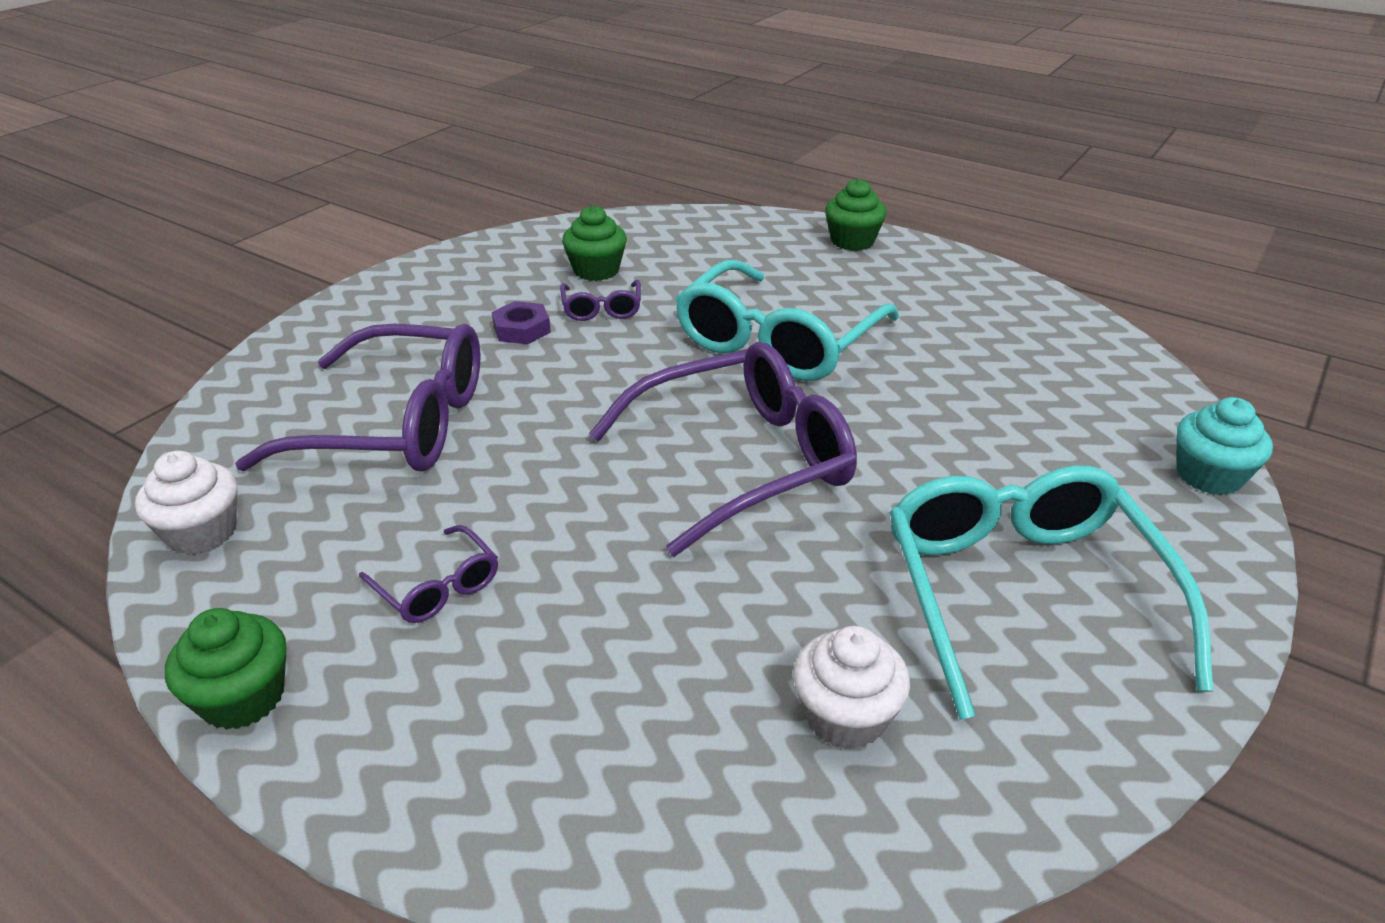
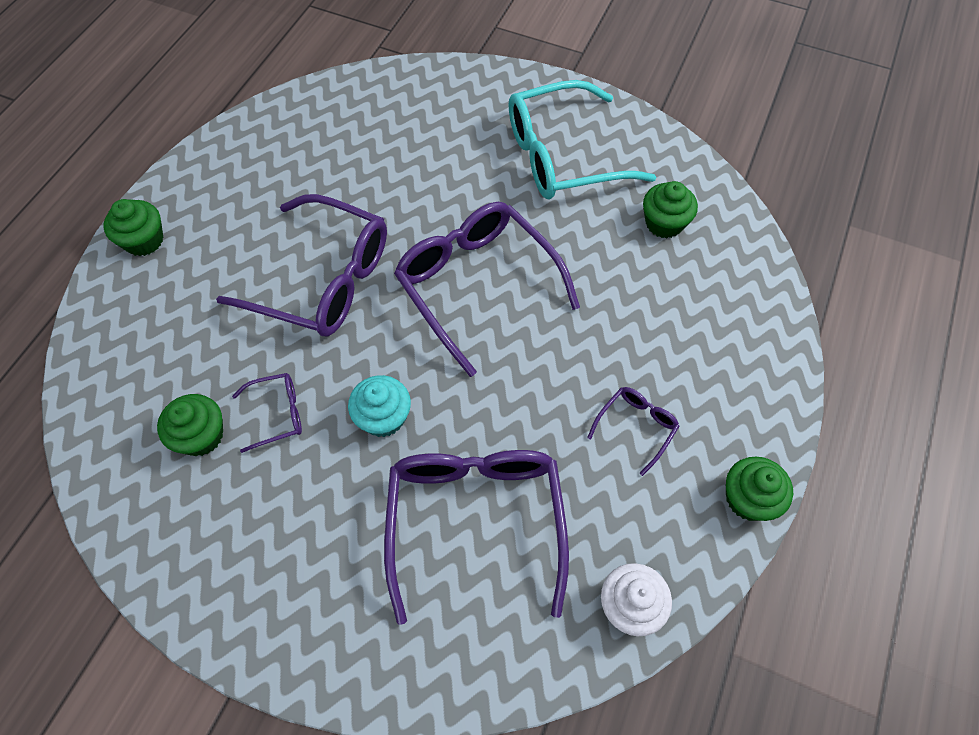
camera: 100 degrees left, 25 degrees up
purple nut [492,301,551,344] -> none
turquoise glasses [675,260,899,381] -> purple glasses [216,194,387,336]
white cupcake [793,626,910,749] -> green cupcake [643,181,698,238]
turquoise cupcake [1176,397,1273,495] -> turquoise cupcake moved to [348,375,411,437]

